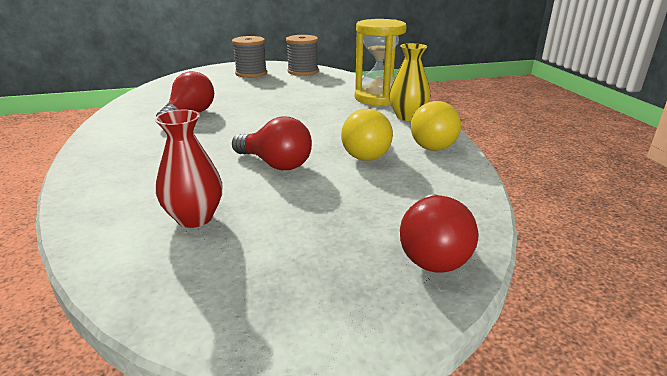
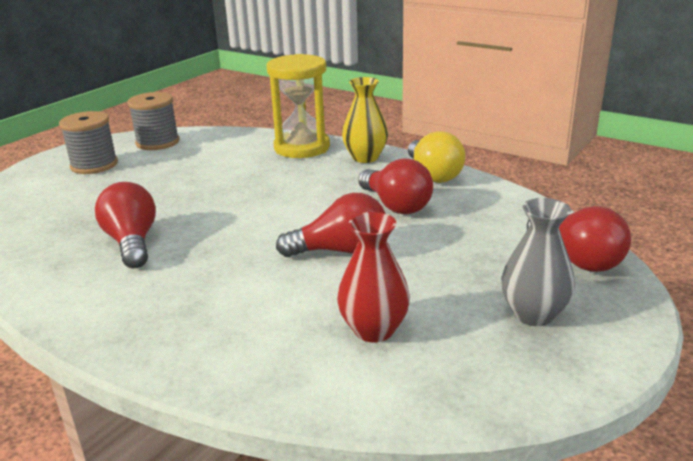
camera: 40 degrees left, 0 degrees up
yellow light bulb [341,109,393,161] -> red light bulb [358,158,433,214]
none -> grey vase [501,198,575,326]

